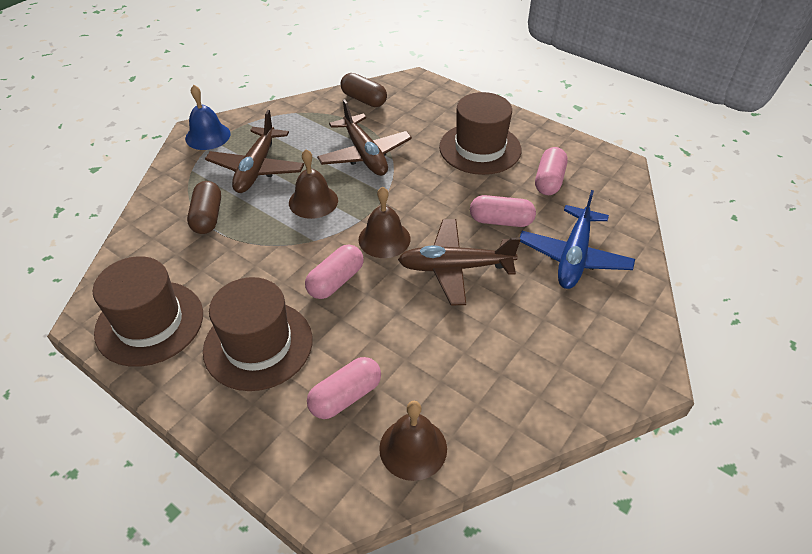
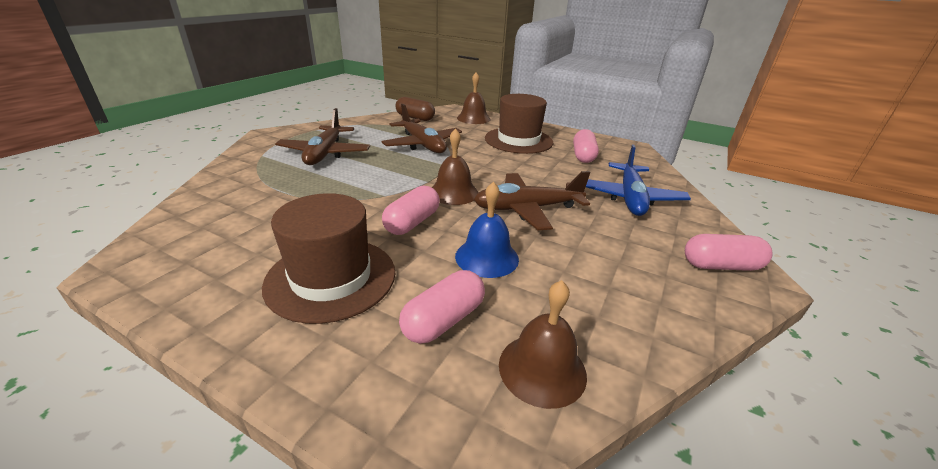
camera: 10 degrees left, 15 degrees down
brown hat [93,256,203,367] -> none
blue bell [185,85,231,150] -> blue bell moved to [455,182,519,278]
brown capsule [187,181,221,234] -> none
brown bell [289,149,338,219] -> brown bell moved to [457,72,491,124]
pink capsule [470,195,536,227] -> pink capsule moved to [685,234,773,271]

